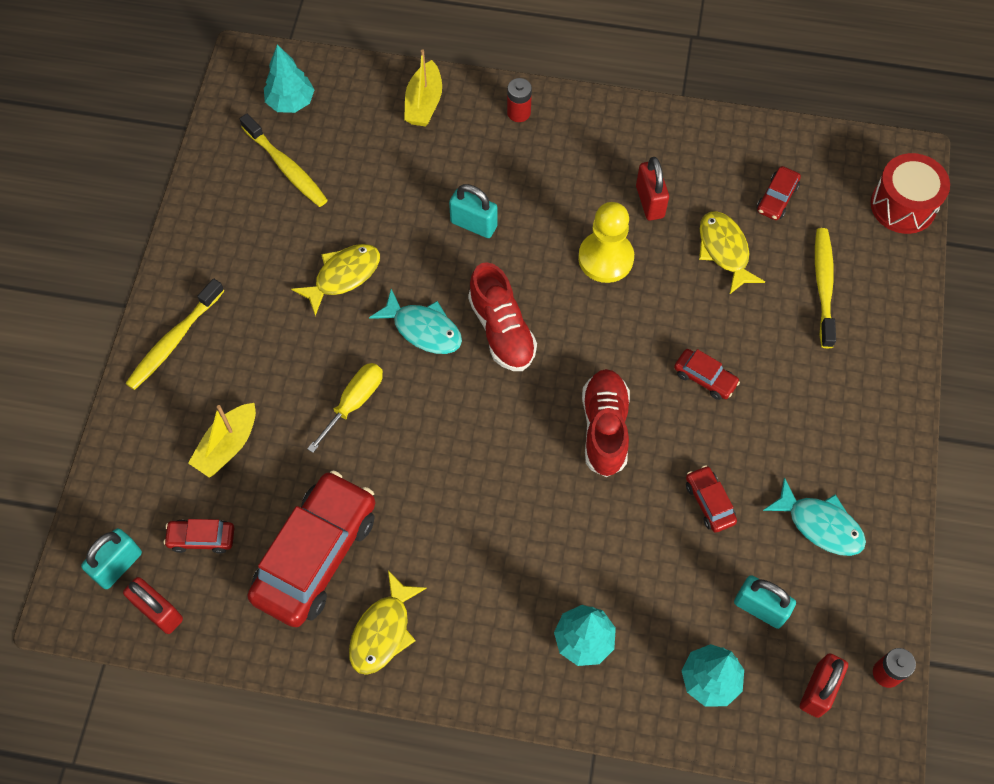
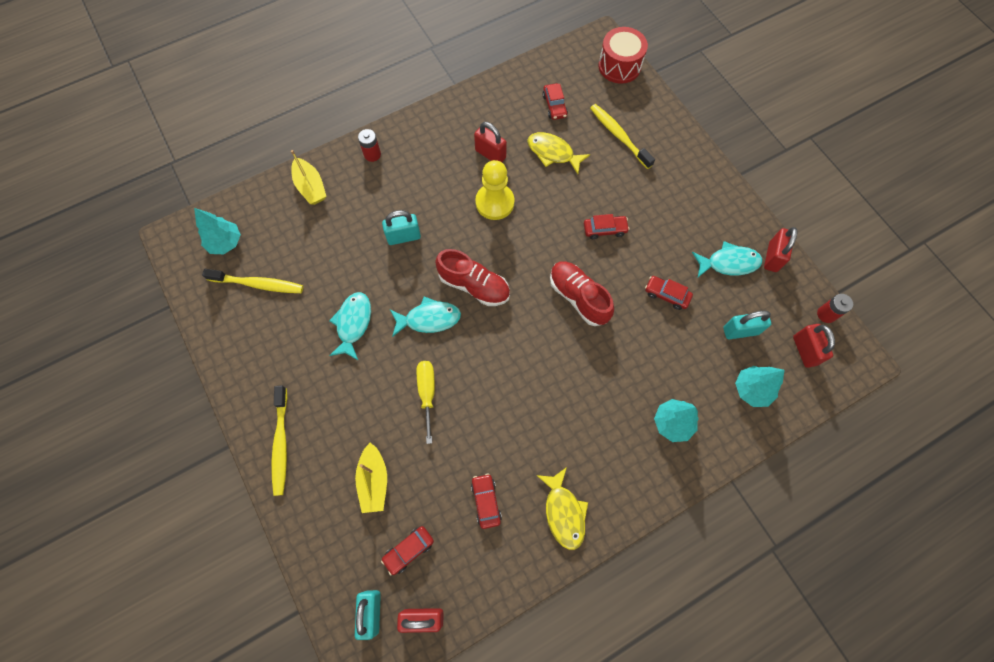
camera: 40 degrees left, 5 degrees up
red car [247,470,375,627] -> red car [471,473,502,529], size x0.44
yellow fish [291,244,380,316] -> turquoise fish [329,292,371,360]
none -> red padlock [764,227,798,272]

